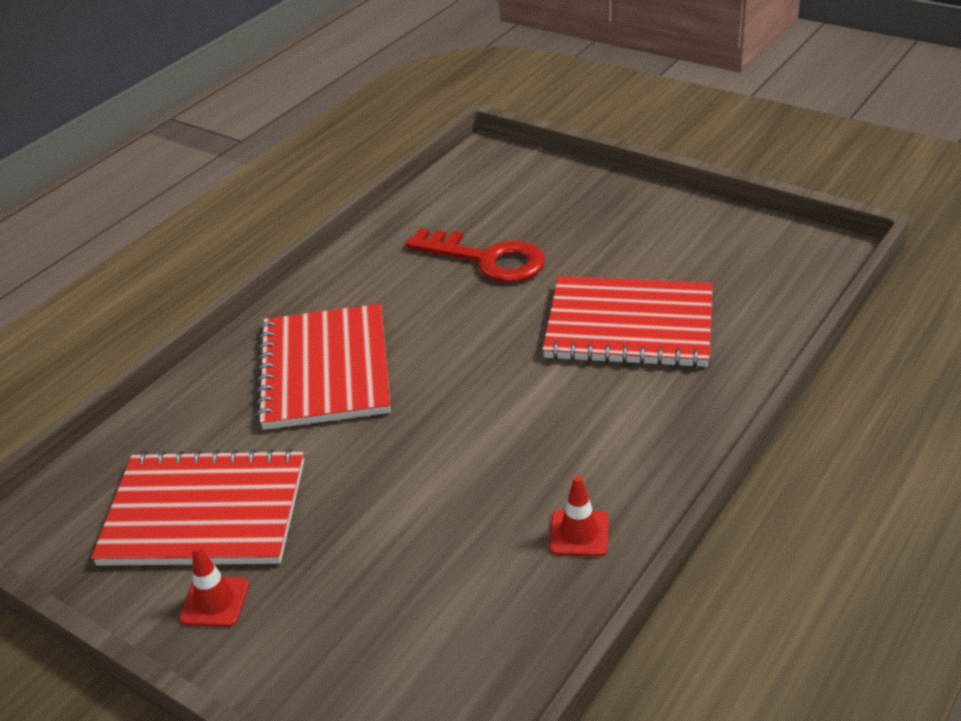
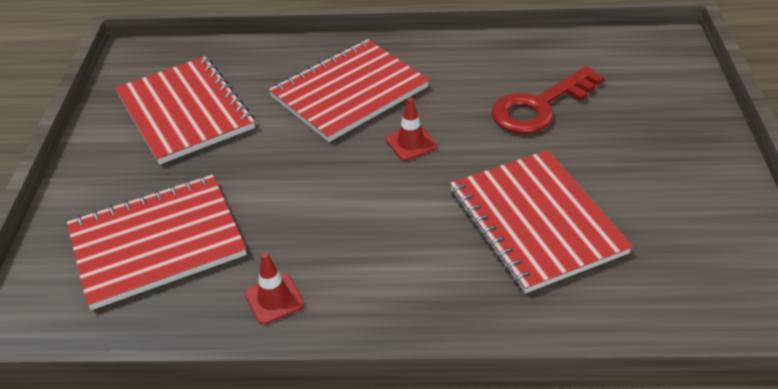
camera: 55 degrees right, 5 degrees up
red traffic cone [179,545,249,627] -> red traffic cone moved to [386,97,437,161]
red key [405,229,545,282] -> red key turned 60 degrees clockwise [491,66,604,134]
none -> red notebook [67,175,247,310]

